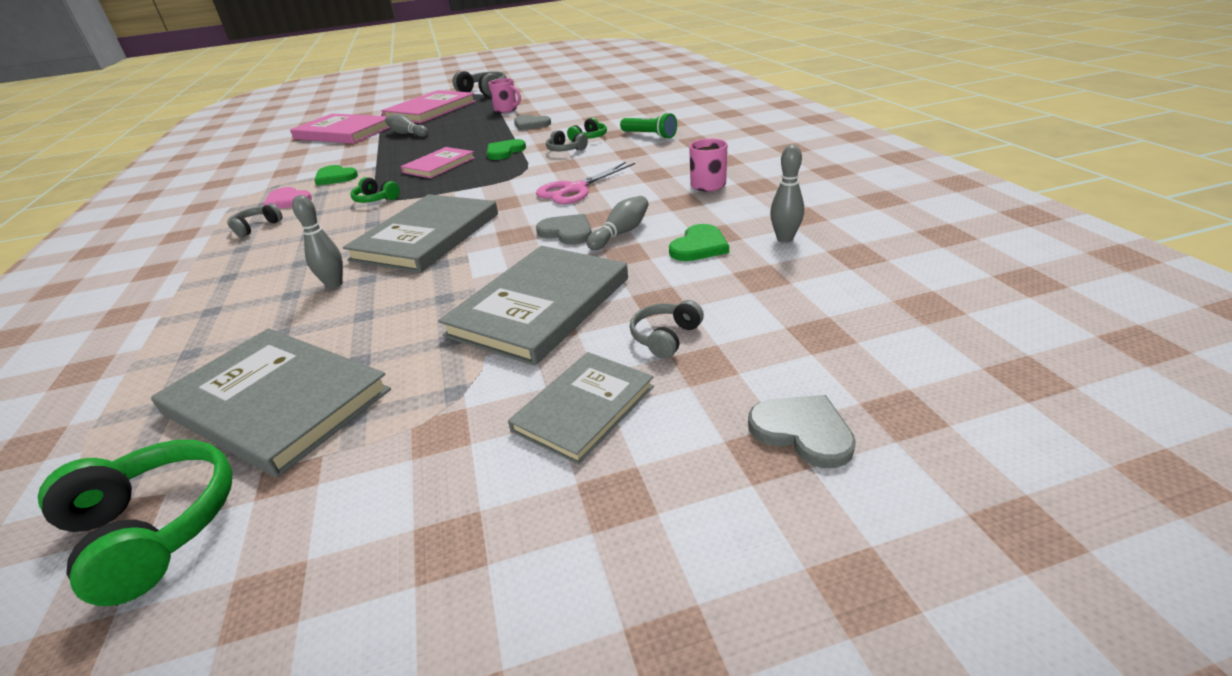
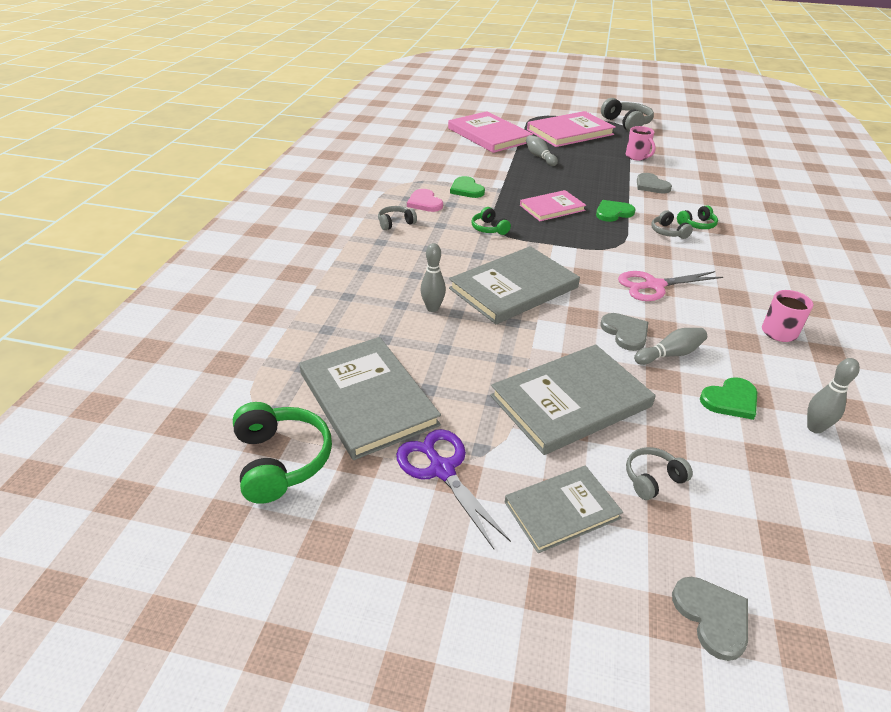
camera: 25 degrees right, 5 degrees up
green flashlight [620,112,677,139] -> none
none -> purple scissors [396,429,511,549]

